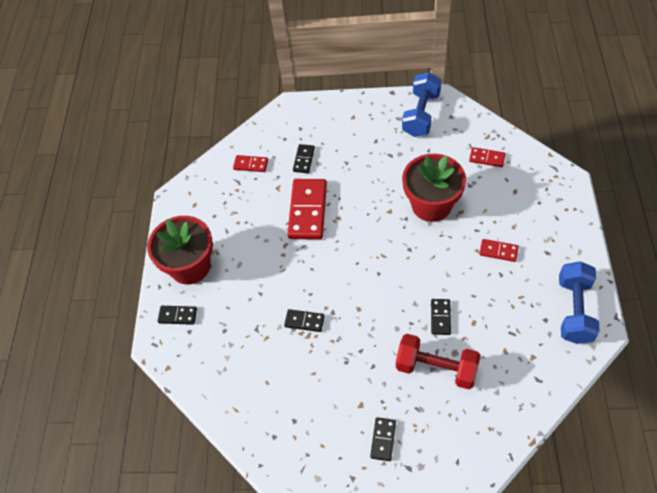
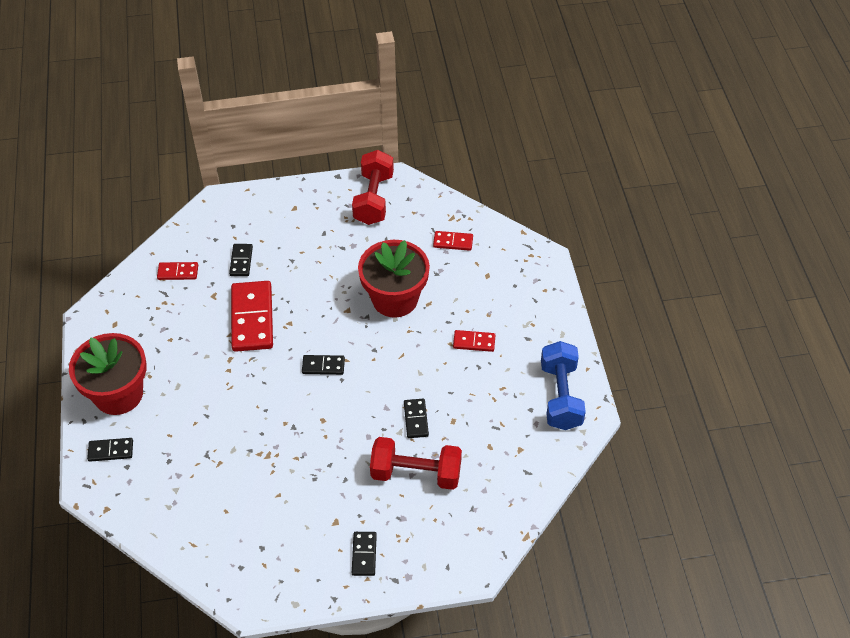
camera: 15 degrees left, 5 degrees down
black domino [284,309,325,332] -> black domino moved to [302,355,345,375]
blue dumbbell [402,72,442,137] -> red dumbbell [352,150,394,225]

